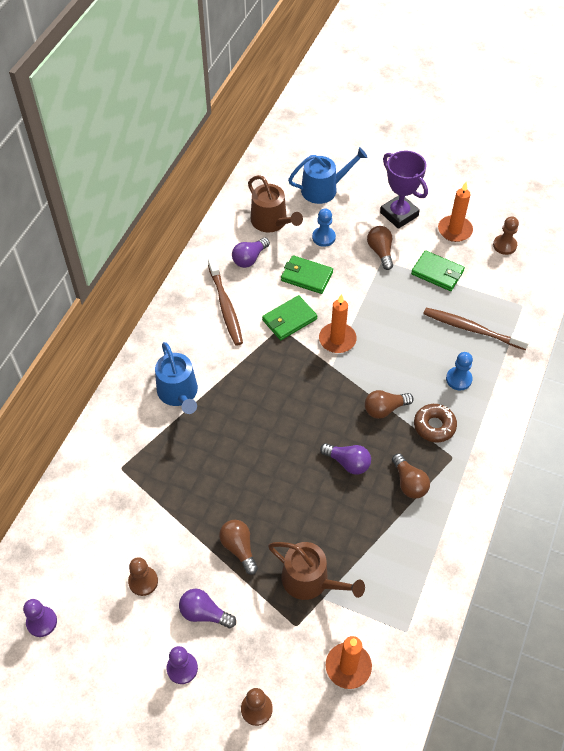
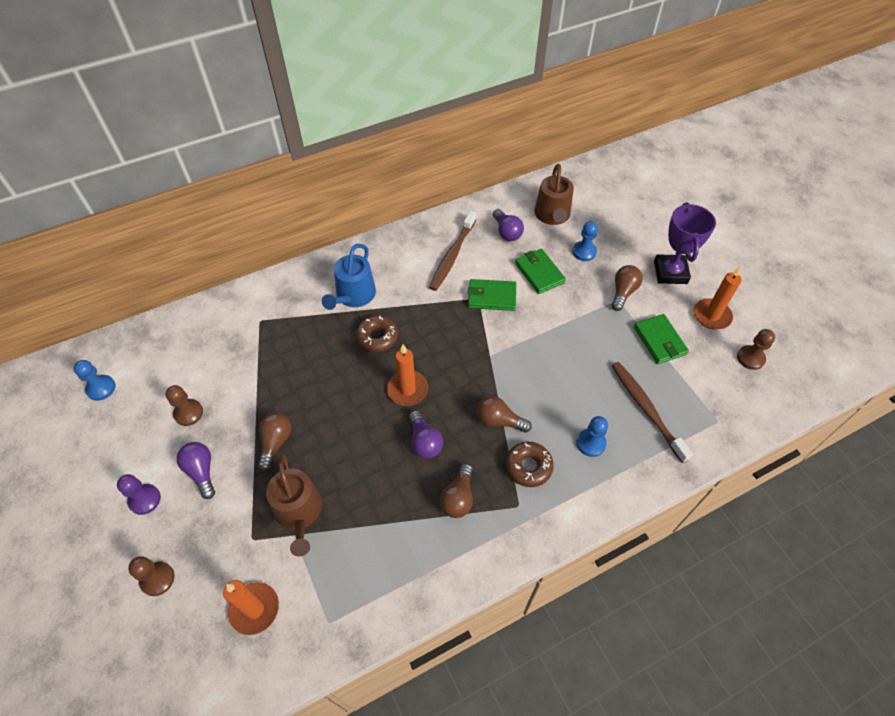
camera: 40 degrees right, 0 degrees up
purple pawn [23,599,57,637] -> blue pawn [73,360,116,401]
purple light bulb [232,238,270,268] -> purple light bulb turned 105 degrees counterclockwise [493,209,524,241]
blue watering can [288,147,368,204] -> none
orange candle [319,294,357,353] -> orange candle moved to [387,345,428,406]
none -> brown donut [356,315,398,352]

